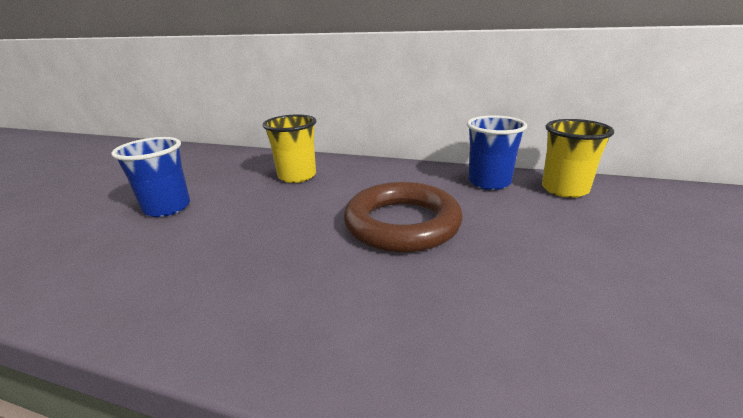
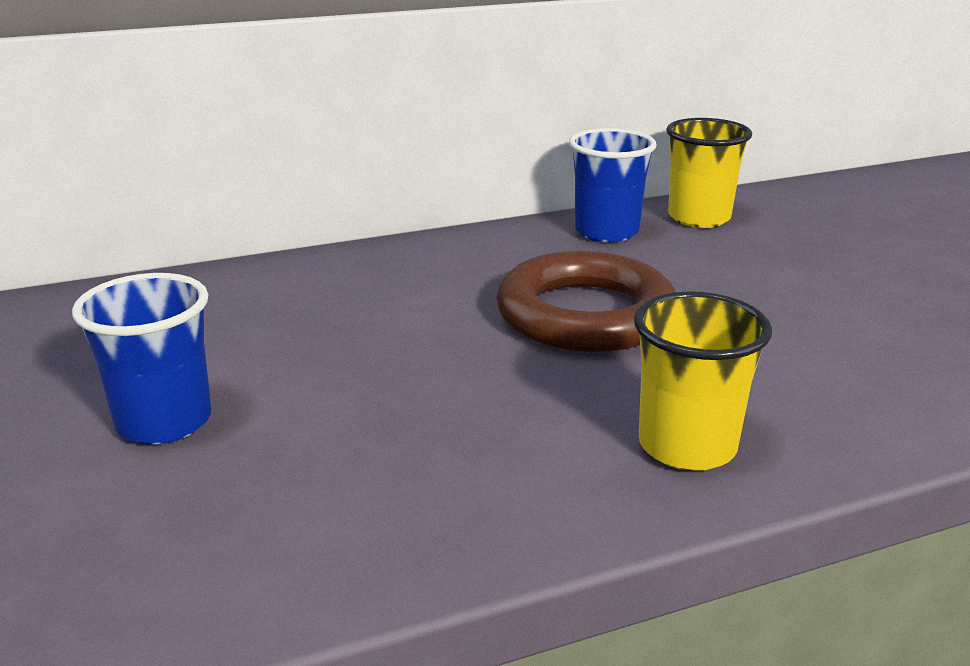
camera: 40 degrees left, 0 degrees up
yellow cup [263,114,316,183] -> yellow cup moved to [634,291,772,471]

